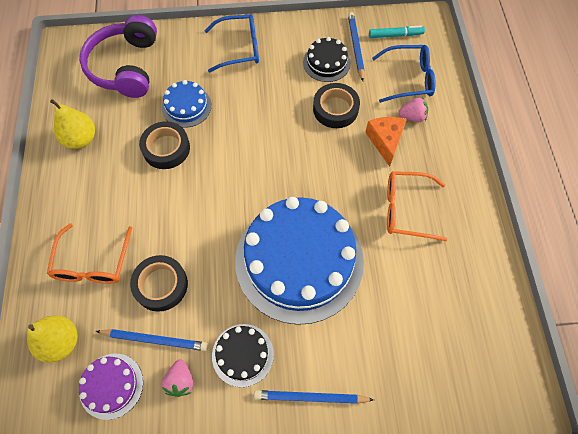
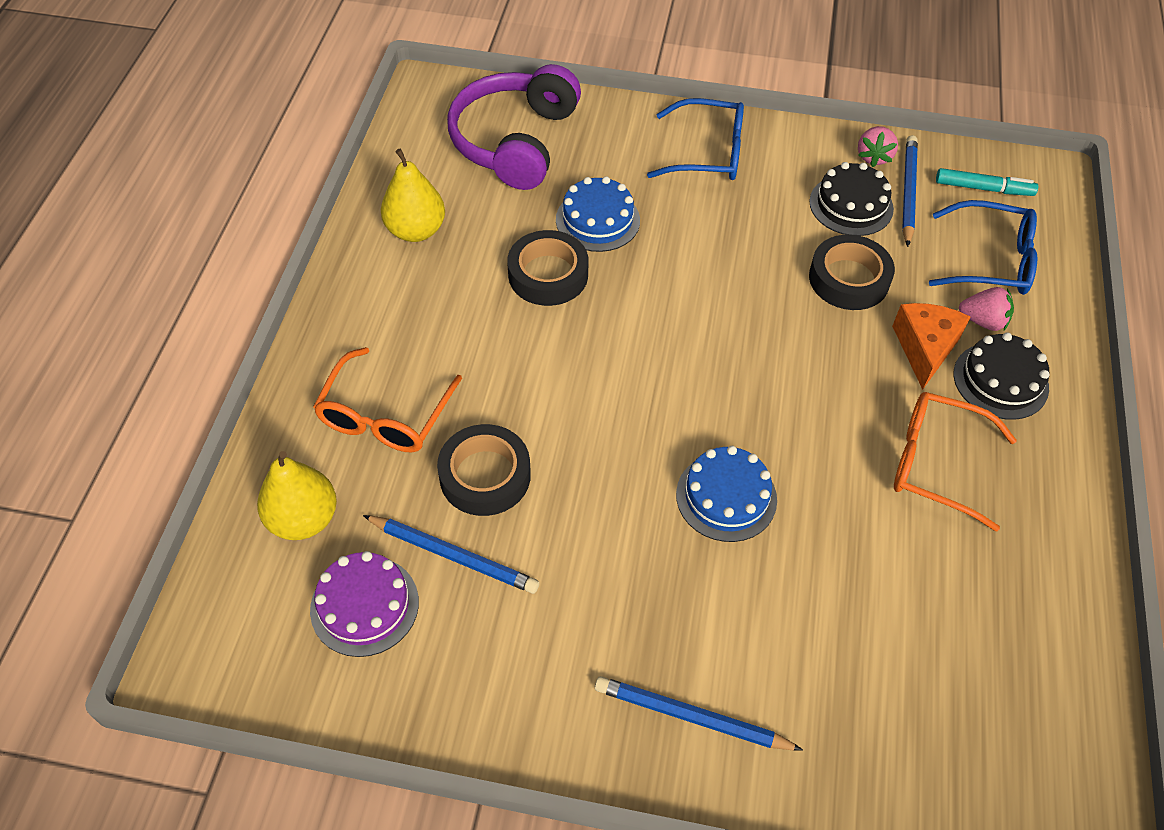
camera: 15 degrees right, 10 degrees down
pink strawberry [162,359,193,397] -> pink strawberry moved to [858,126,898,167]
black cake [212,324,274,387] -> black cake moved to [954,332,1049,420]
blue cake [235,197,364,325] -> blue cake [676,446,777,542], size x0.45

